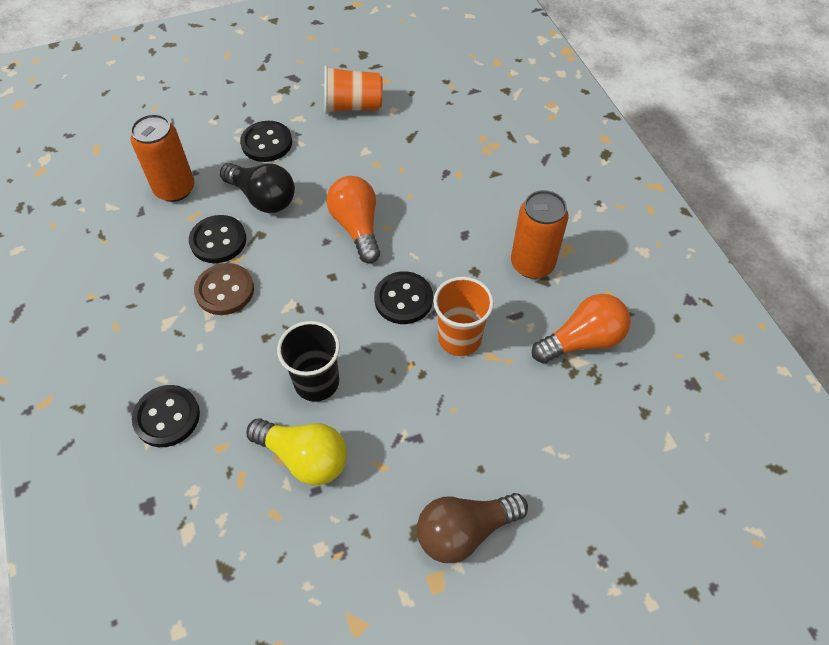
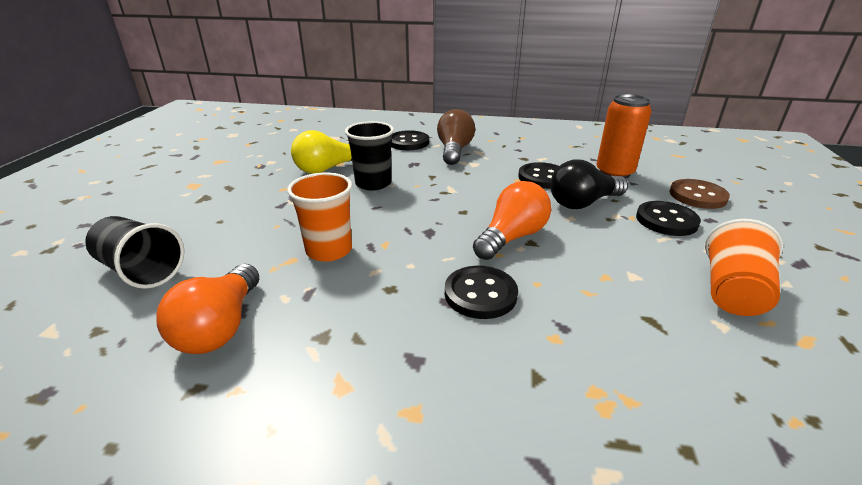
camera: 120 degrees right, 25 degrees down
brown button [194,263,254,315] -> brown button moved to [670,179,730,209]
orange light bulb [327,176,380,263] -> orange light bulb turned 60 degrees counterclockwise [473,181,551,260]
black button [374,271,433,324] -> black button moved to [445,266,518,319]
brown light bulb [417,493,528,563] -> brown light bulb moved to [437,109,475,165]
orange can [511,190,569,279] -> none
none -> black cup [85,216,184,289]

